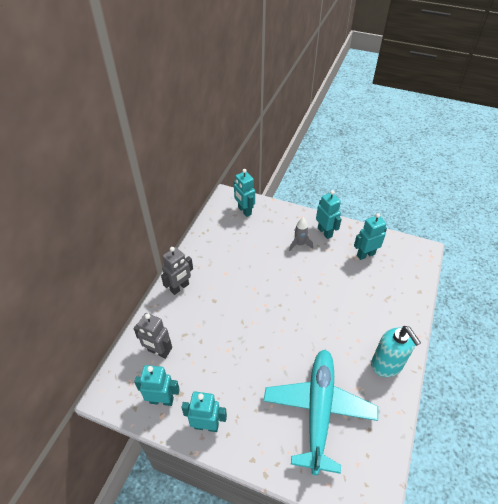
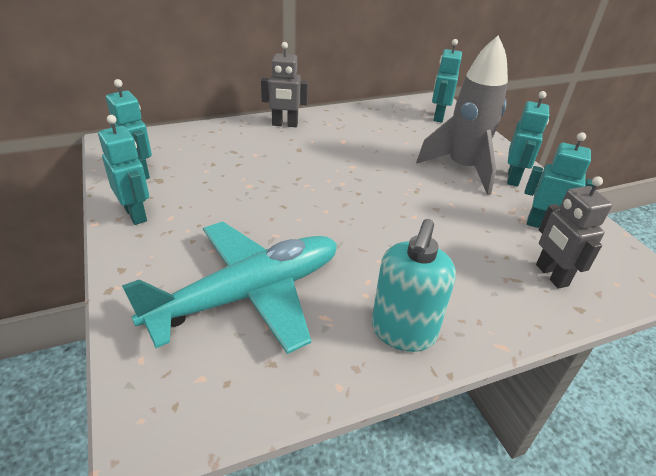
camera: 45 degrees right, 10 degrees down
grey robot [133,313,172,359] -> grey robot moved to [536,176,612,289]
grey rocket [289,218,313,251] -> grey rocket [416,35,508,195], size x2.15

